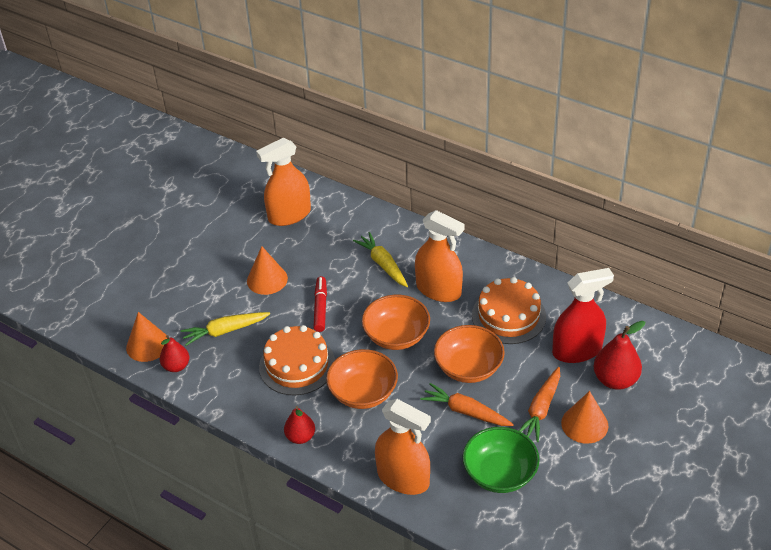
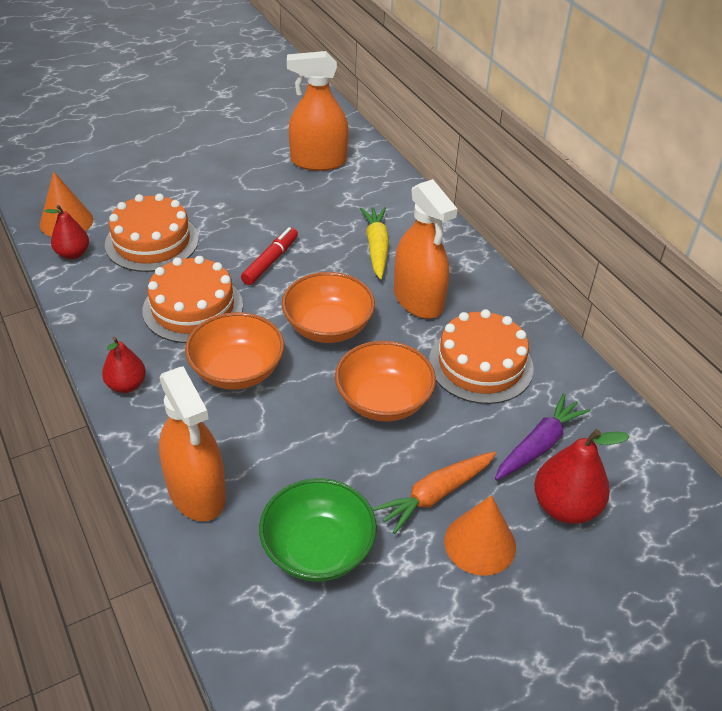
camera: 25 degrees right, 0 degrees up
yellow carrot [180,312,270,346] -> orange cake [105,193,199,272]
orange cone [247,246,288,295] -> none
orange carrot [420,383,514,426] -> none
red spray bottle [552,268,614,363] -> purple carrot [495,394,590,480]

